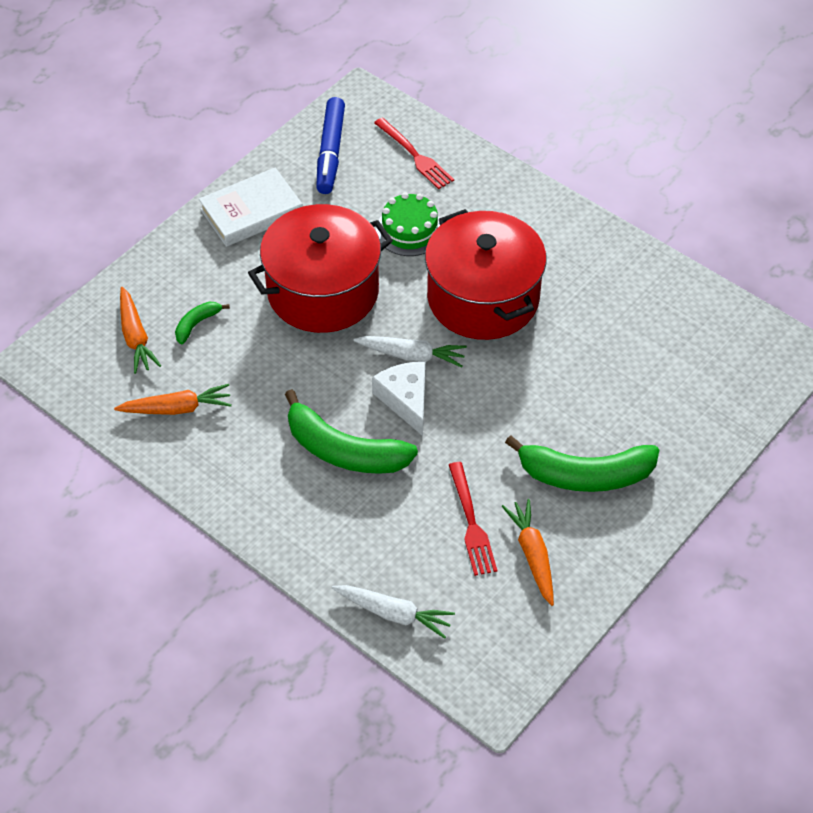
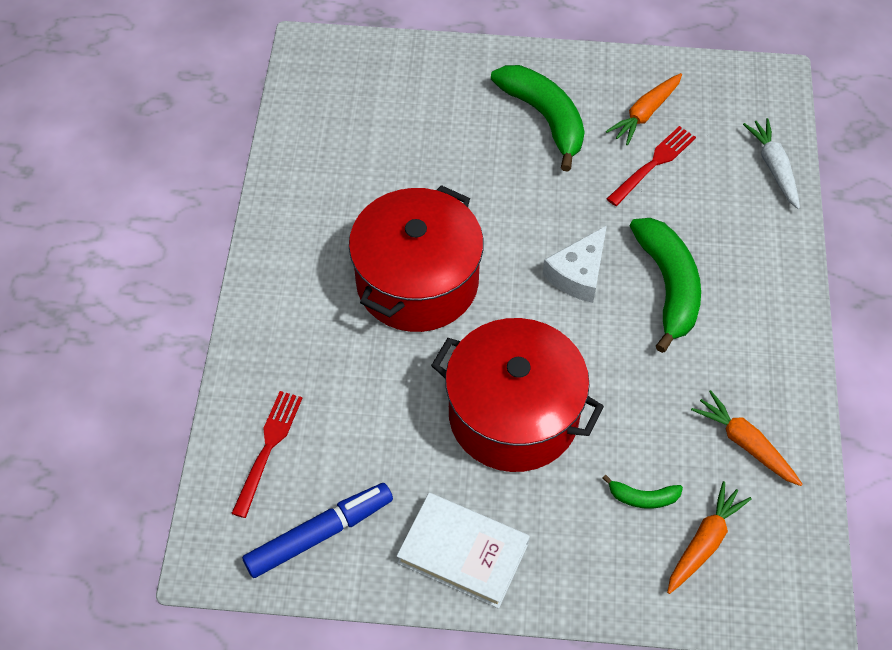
camera: 125 degrees left, 5 degrees up
white carrot [353,336,467,368] -> none
green cake [376,192,440,256] -> none

